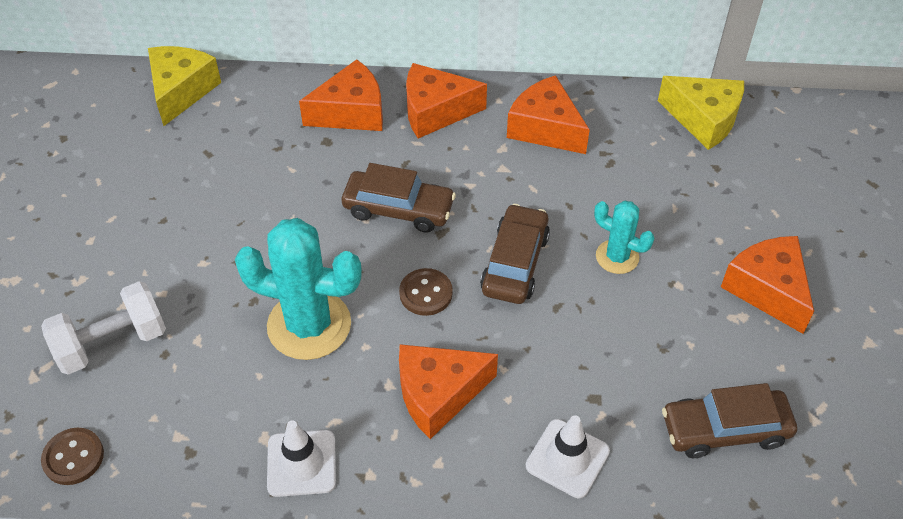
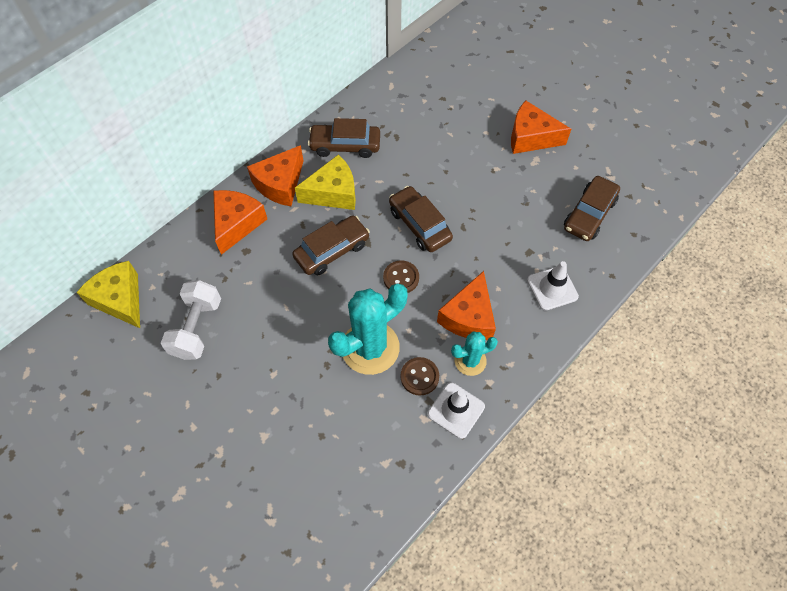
camera: 50 degrees left, 10 degrees up
white dumbbell [41,281,166,375] -> white dumbbell moved to [161,280,221,360]
brown button [41,428,104,485] -> brown button moved to [400,357,439,396]
orange cheese [507,75,590,154] -> brown car [308,118,380,158]
turquoise cactus [594,201,654,274] -> turquoise cactus moved to [451,332,498,376]
yellow cheese [658,76,744,150] -> yellow cheese moved to [295,154,356,210]

